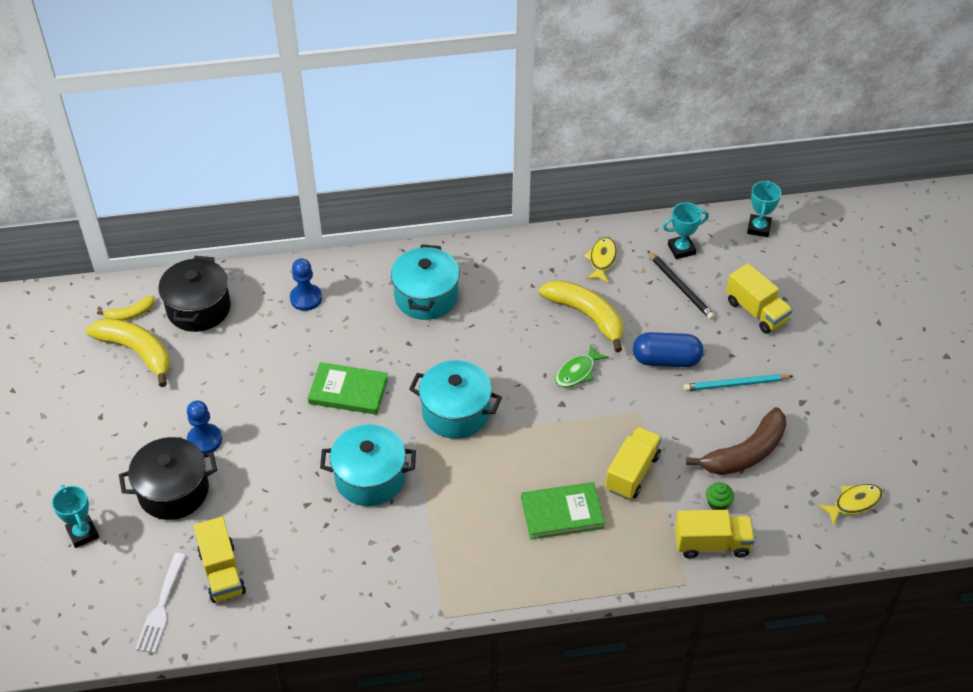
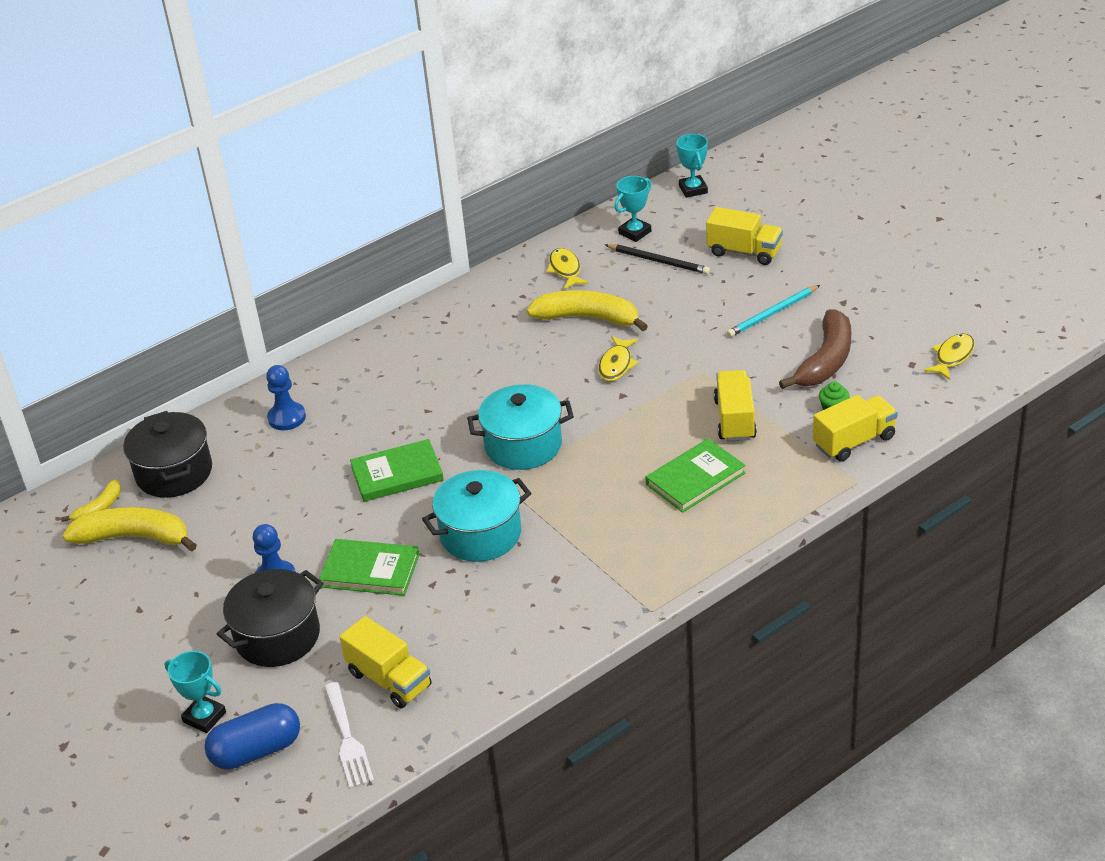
camera: 25 degrees left, 10 degrees down
turquoise pot [391,245,460,320] -> none
green fish [555,344,609,388] -> yellow fish [598,336,638,381]
blue capsule [633,332,703,367] -> blue capsule moved to [204,703,300,770]
none -> green book [319,539,419,596]

